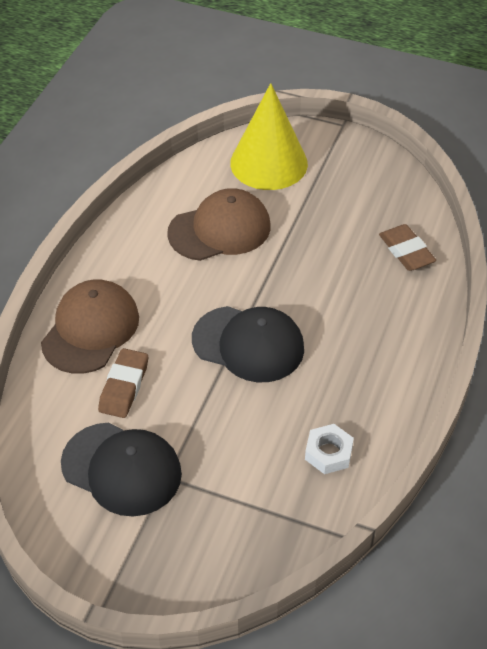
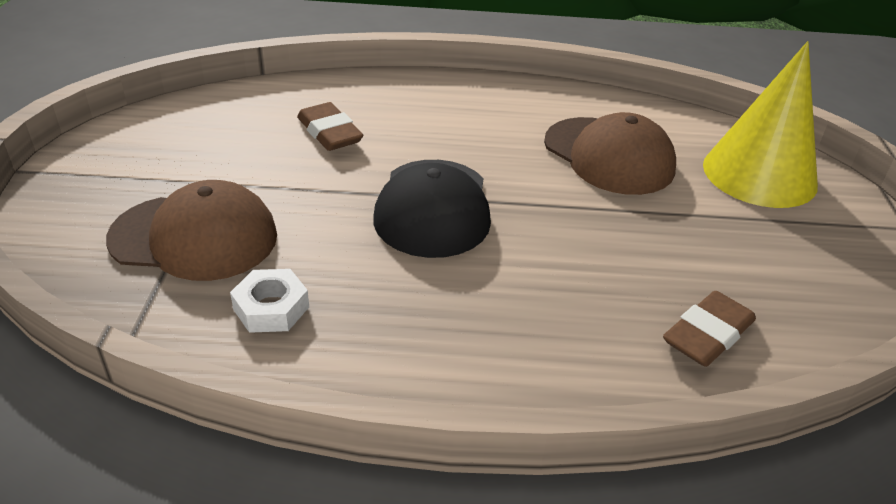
camera: 70 degrees right, 10 degrees down
brown cap [41,279,139,374] -> brown cap moved to [106,180,277,281]
black cap [61,423,182,516] -> none
brown eraser [98,348,148,418] -> brown eraser turned 60 degrees clockwise [297,102,363,151]

